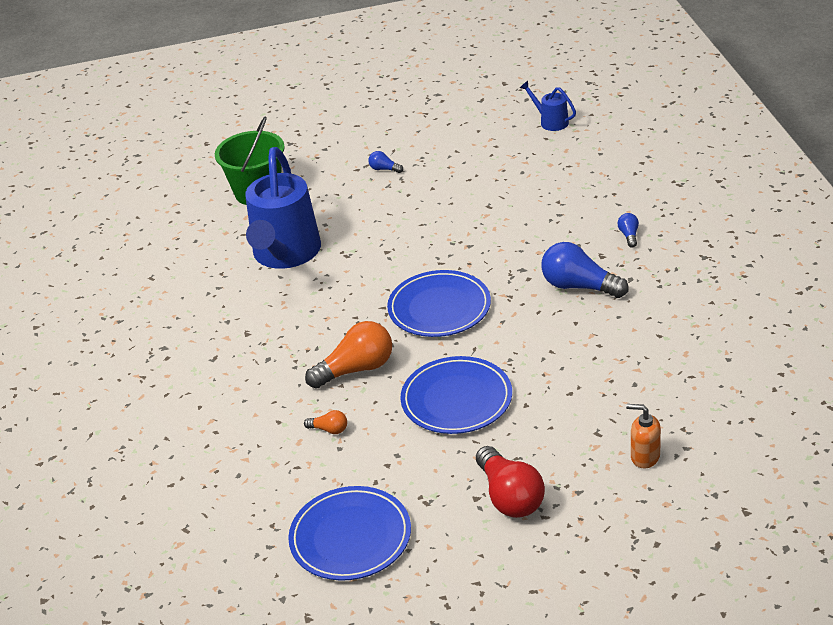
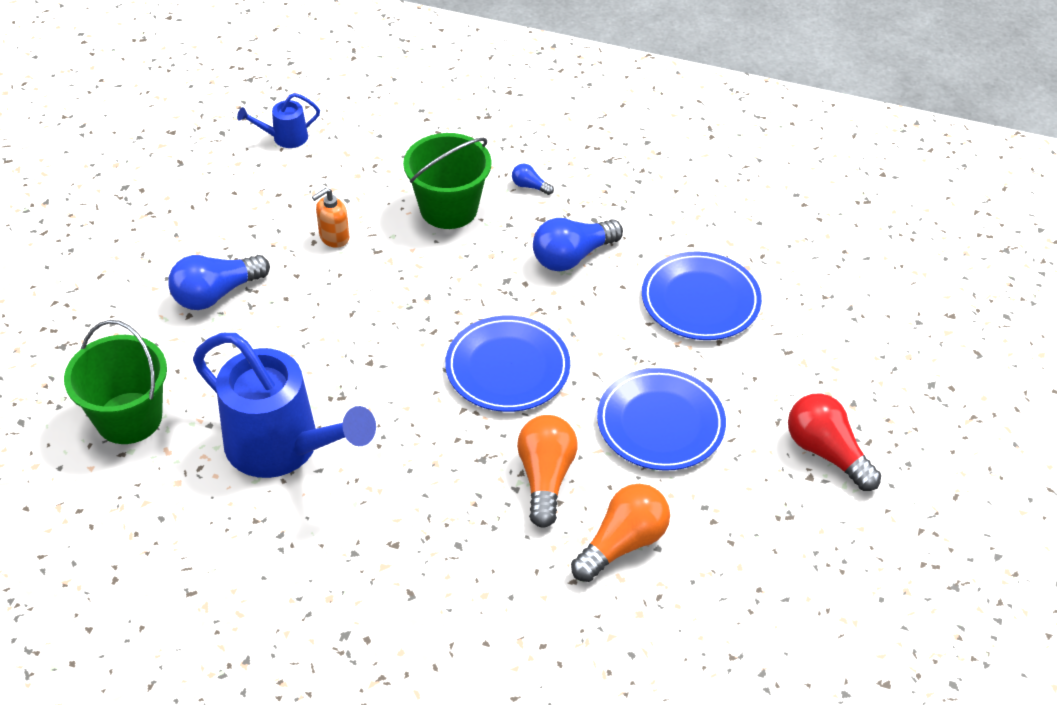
camera: 65 degrees left, 10 degrees up
blue plate [288,486,411,581] -> blue plate moved to [642,251,762,340]
orange light bulb [304,410,347,434] -> orange light bulb [571,484,670,582], size x2.14
blue light bulb [368,151,403,173] -> blue light bulb [168,255,270,310], size x2.14
red light bulb [476,446,545,518] -> red light bulb turned 135 degrees counterclockwise [788,393,881,491]
orange soap dispenser [626,404,661,469] -> orange soap dispenser moved to [312,188,349,248]
none -> green bucket [403,133,492,229]

